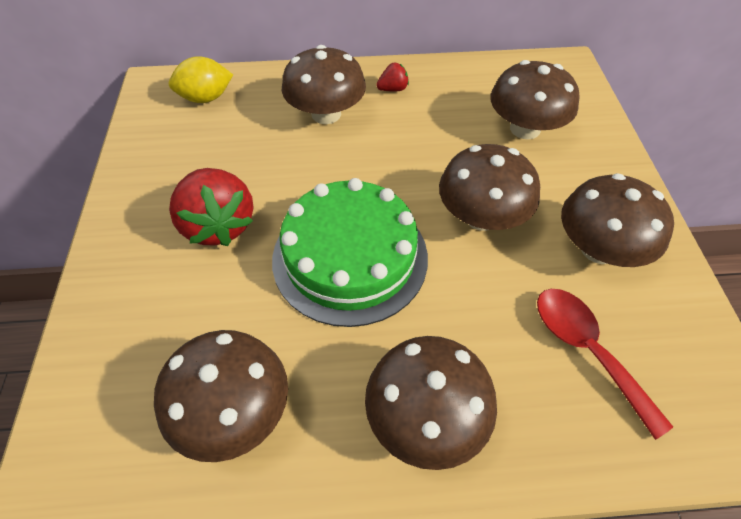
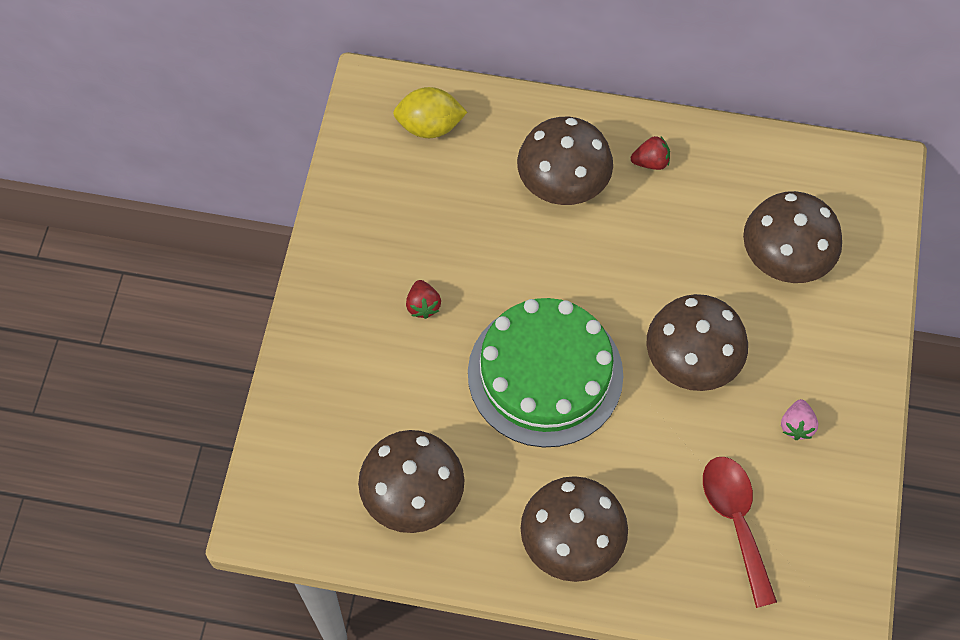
camera: 15 degrees right, 10 degrees up
red strawberry [169,168,254,246] -> red strawberry [406,280,441,319], size x0.45
brown mushroom [561,173,674,267] -> pink strawberry [781,399,818,440]

